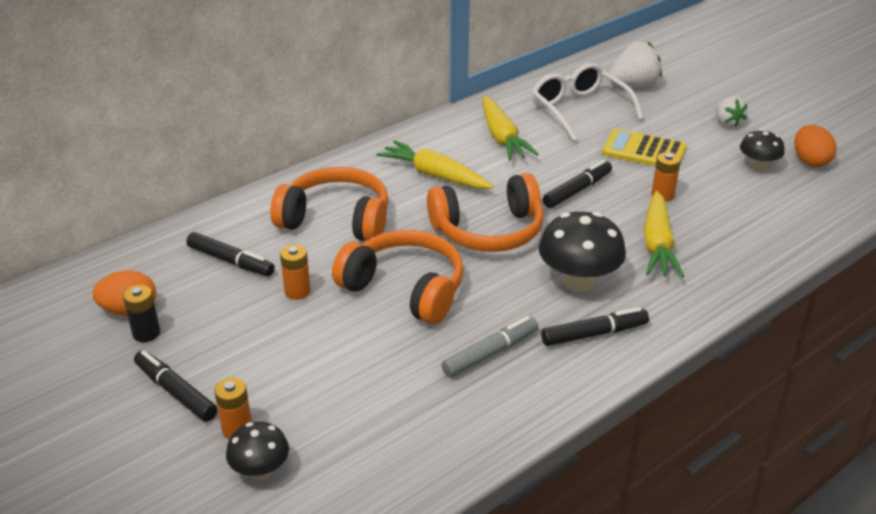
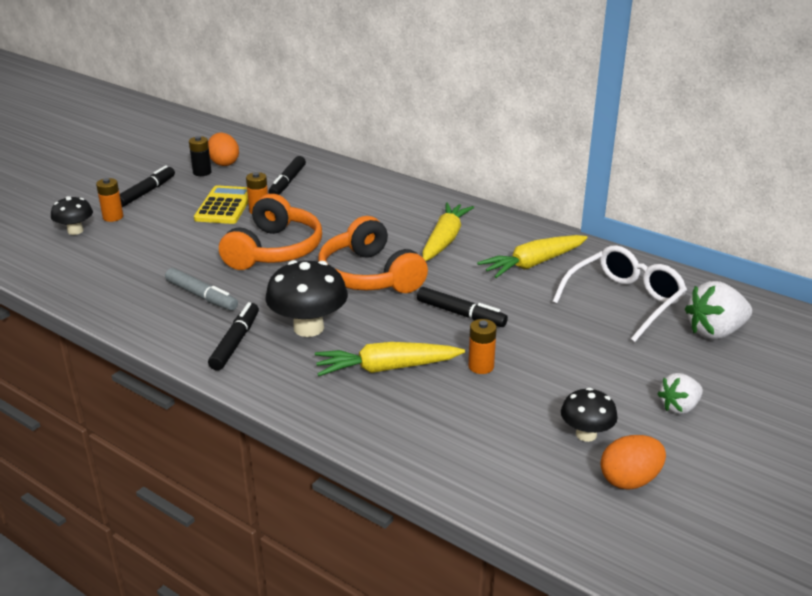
camera: 75 degrees right, 5 degrees down
orange headphones [270,167,389,241] -> none
black marker [541,307,649,346] -> black marker turned 135 degrees counterclockwise [208,302,259,371]
yellow calculator [602,129,687,166] -> yellow calculator moved to [194,185,248,224]
white strawberry [609,41,662,87] -> white strawberry turned 105 degrees clockwise [685,281,752,339]

